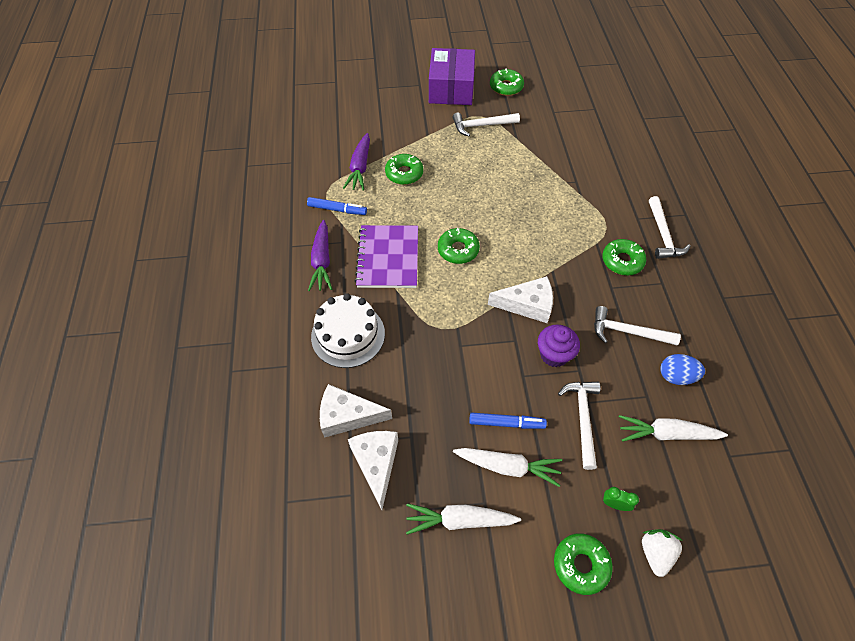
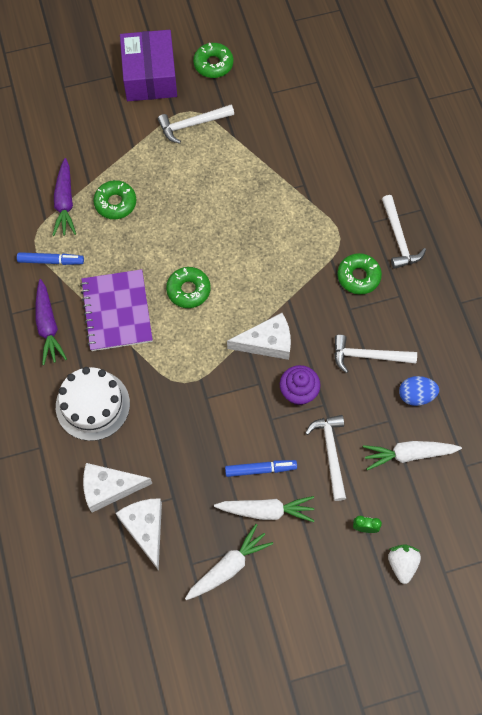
camera: 10 degrees left, 10 degrees up
white carrot [406,503,521,535] -> white carrot turned 150 degrees clockwise [185,524,273,600]
green donut [554,533,613,595] -> none

